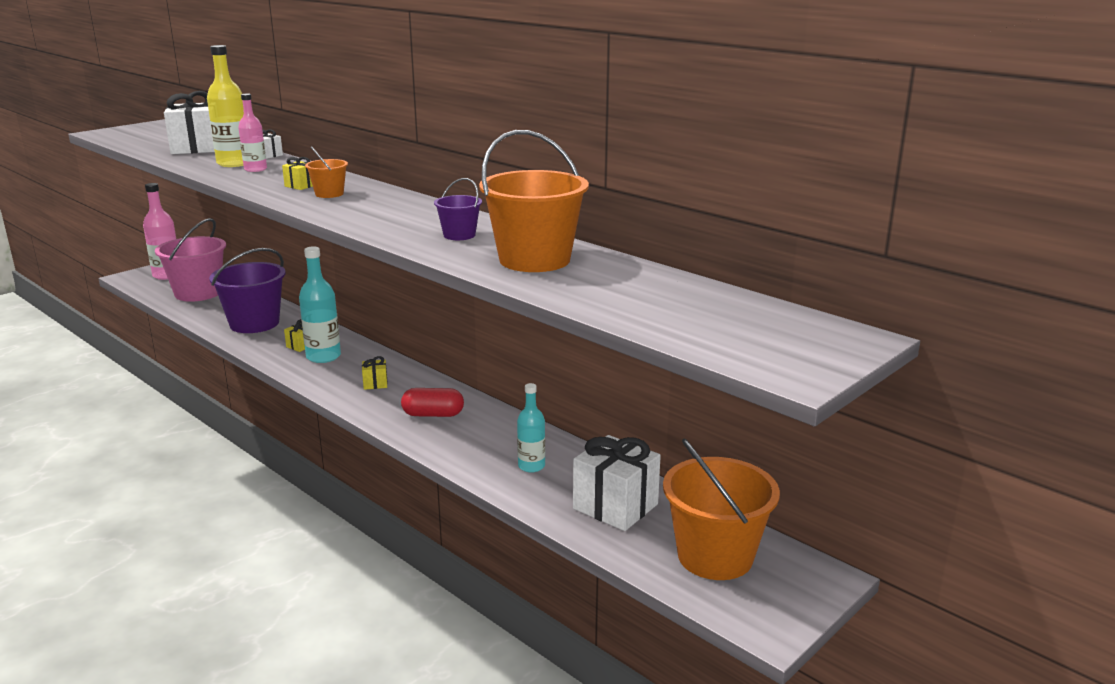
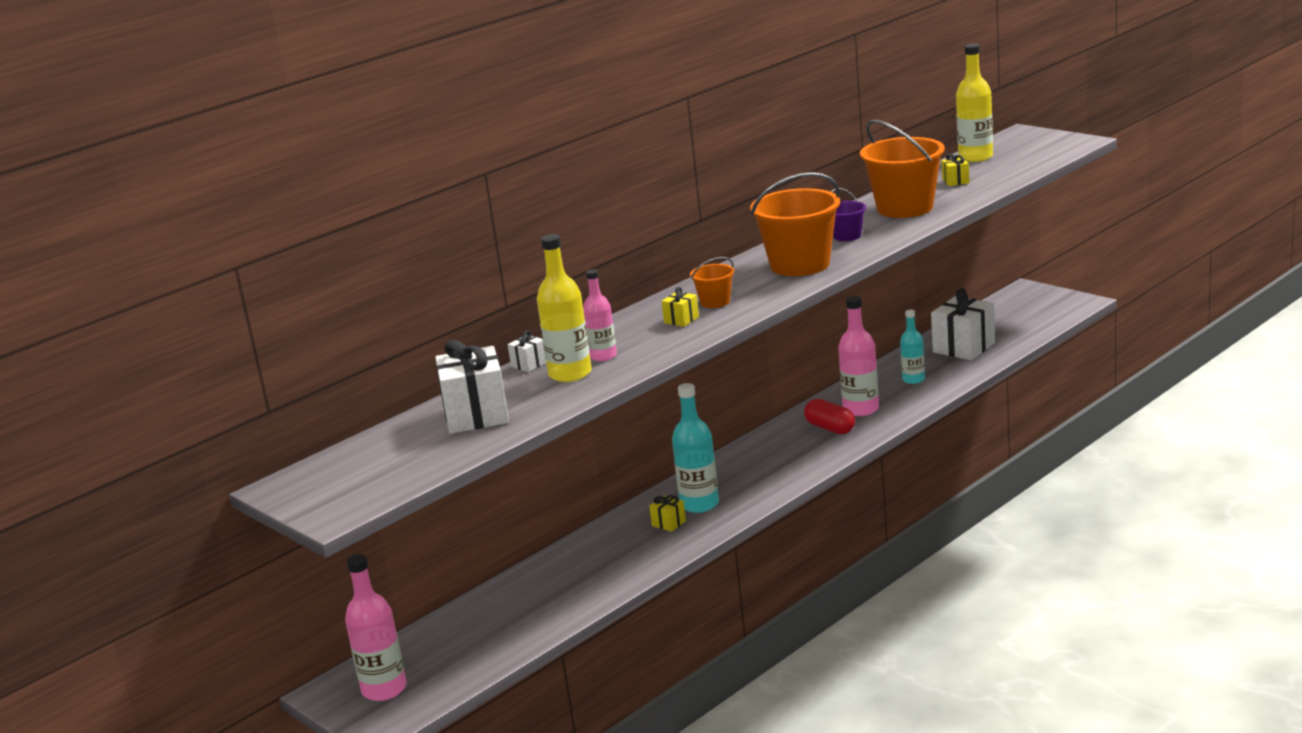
camera: 85 degrees left, 0 degrees up
pink bucket [155,218,226,302] -> none
purple bucket [209,248,286,333] -> none
yellow gift [362,356,388,390] -> yellow gift moved to [942,154,970,186]
red capsule [401,388,464,417] -> red capsule turned 45 degrees counterclockwise [804,399,855,434]
orange bucket [663,438,780,580] -> orange bucket moved to [750,172,840,276]
none -> pink bottle [838,296,879,416]
none -> yellow bottle [956,44,993,162]

